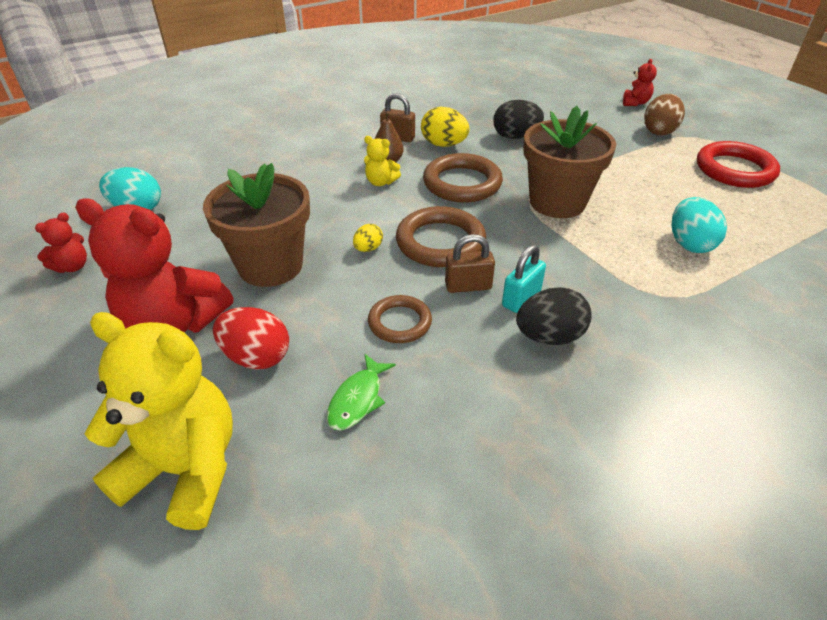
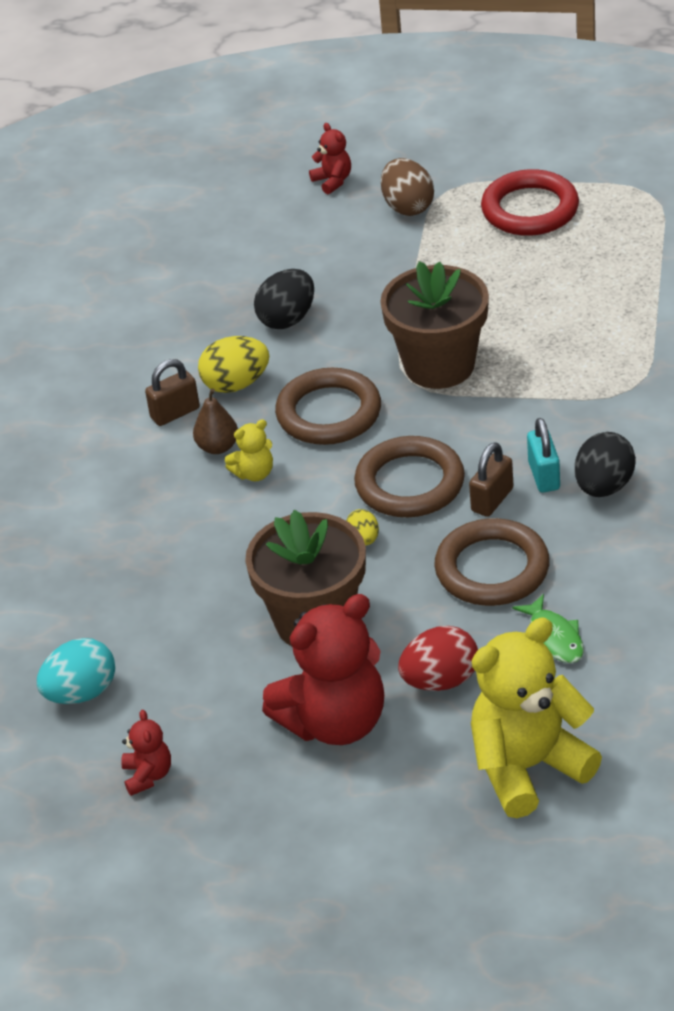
camera: 45 degrees left, 0 degrees up
brown ring [368,295,432,343] -> brown ring [434,518,550,606], size x1.64
turquoise egg [671,197,727,253] -> none

